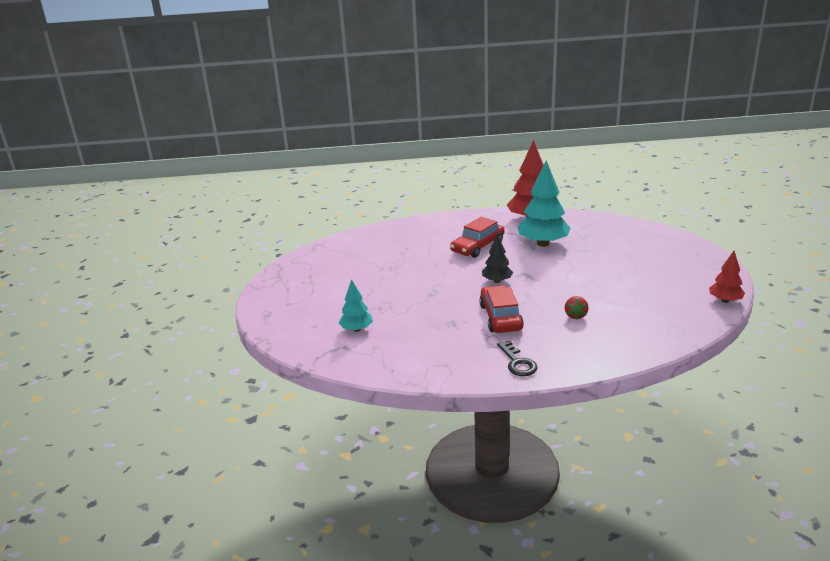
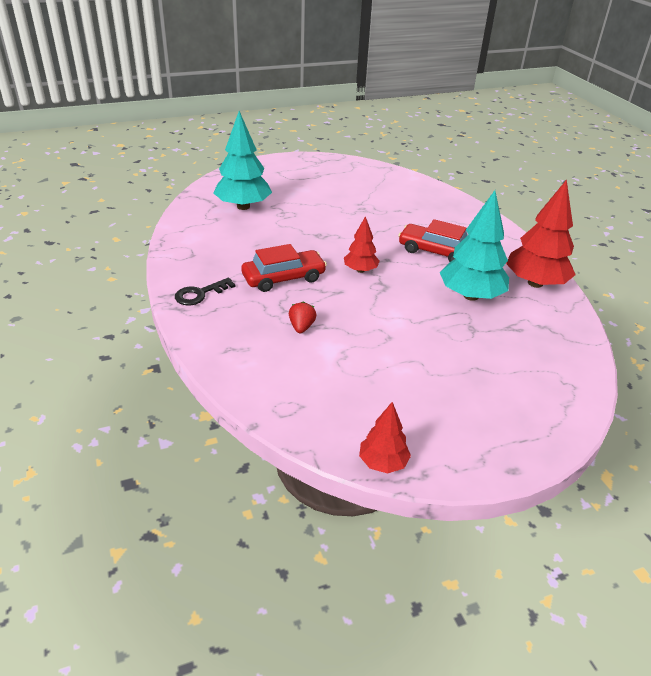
camera: 70 degrees right, 10 degrees up
turquoise tree [339,279,373,332] -> turquoise tree [213,111,272,210], size x1.82
black tree [482,234,513,283] -> red tree [344,216,380,273]
red strawberry [565,296,589,320] -> red strawberry turned 105 degrees clockwise [289,302,317,333]

